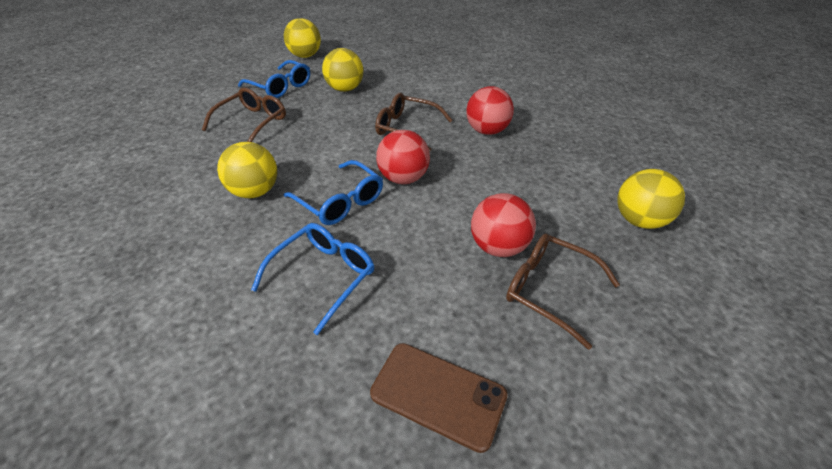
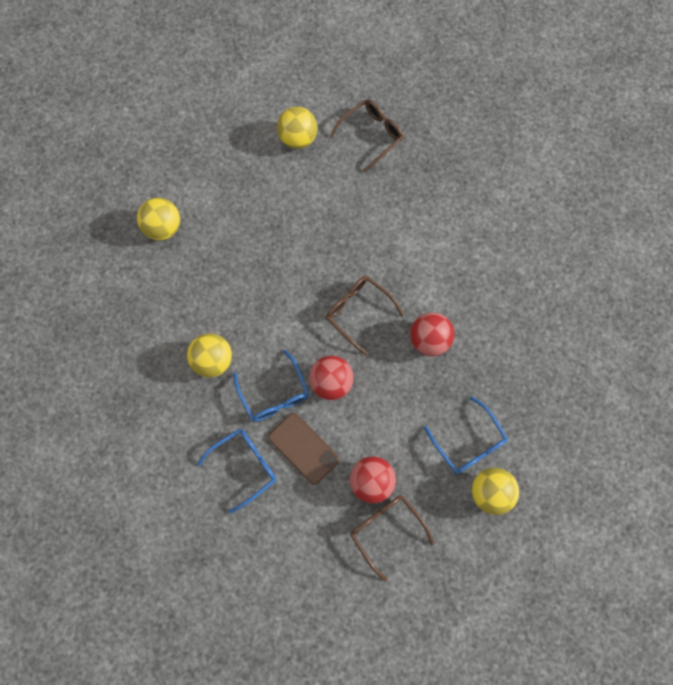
camera: 20 degrees right, 30 degrees up
brown glasses [202,87,286,142] -> brown glasses moved to [330,99,403,172]
blue glasses [238,60,310,98] -> blue glasses moved to [424,396,508,474]
yellow ball [322,48,364,92] -> yellow ball moved to [137,198,180,240]
brown phone [370,343,508,453] -> brown phone moved to [268,413,339,485]

